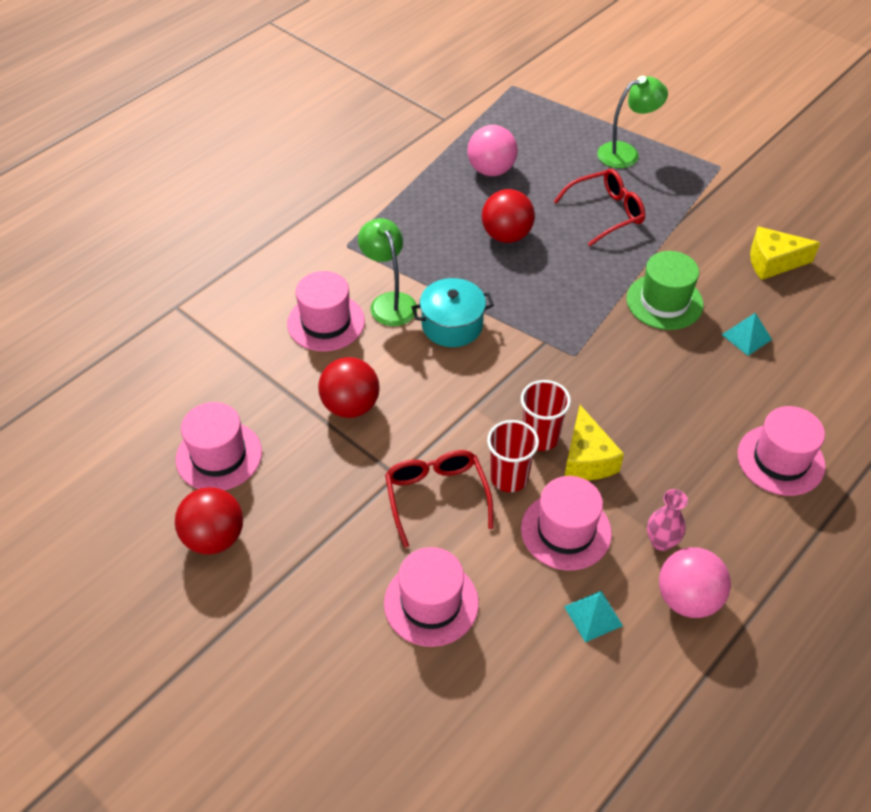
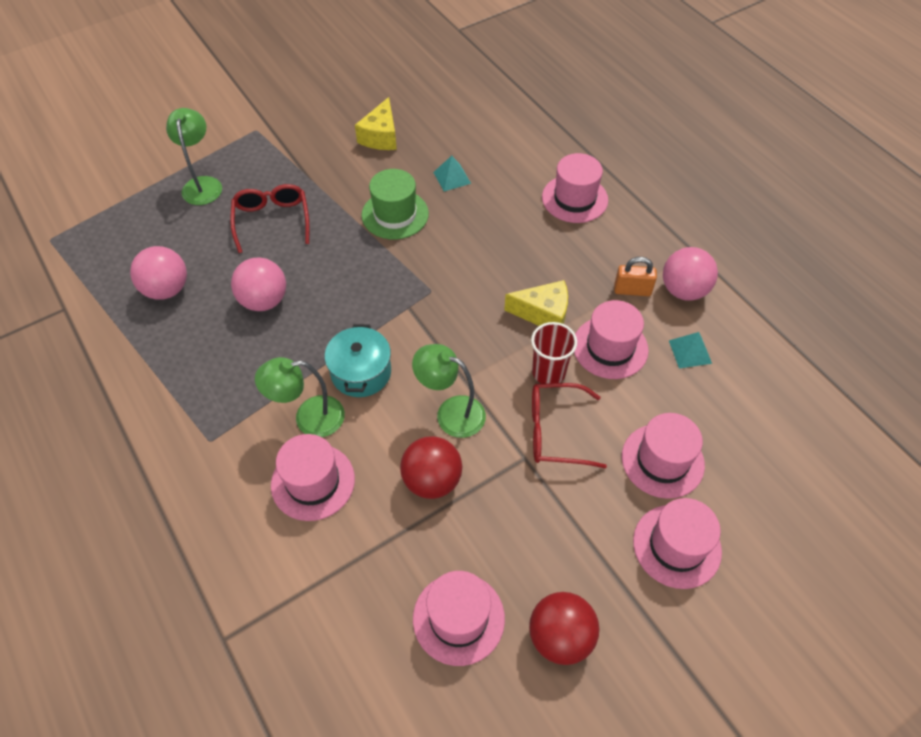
camera: 75 degrees left, 5 degrees up
red ball [482,189,535,243] -> pink ball [231,258,286,311]
red cup [521,380,571,451] -> none
pink vase [647,489,688,551] -> orange padlock [614,257,657,296]
none -> green lamp [412,344,486,438]
none -> pink hat [633,498,722,589]

